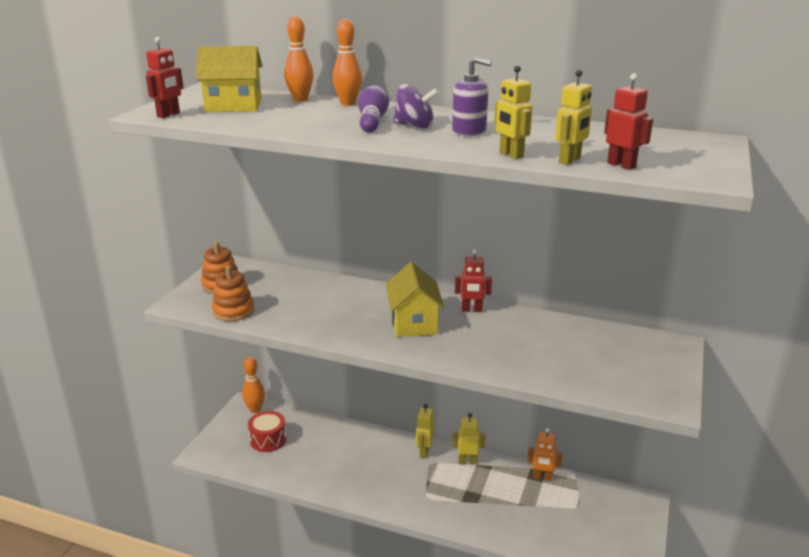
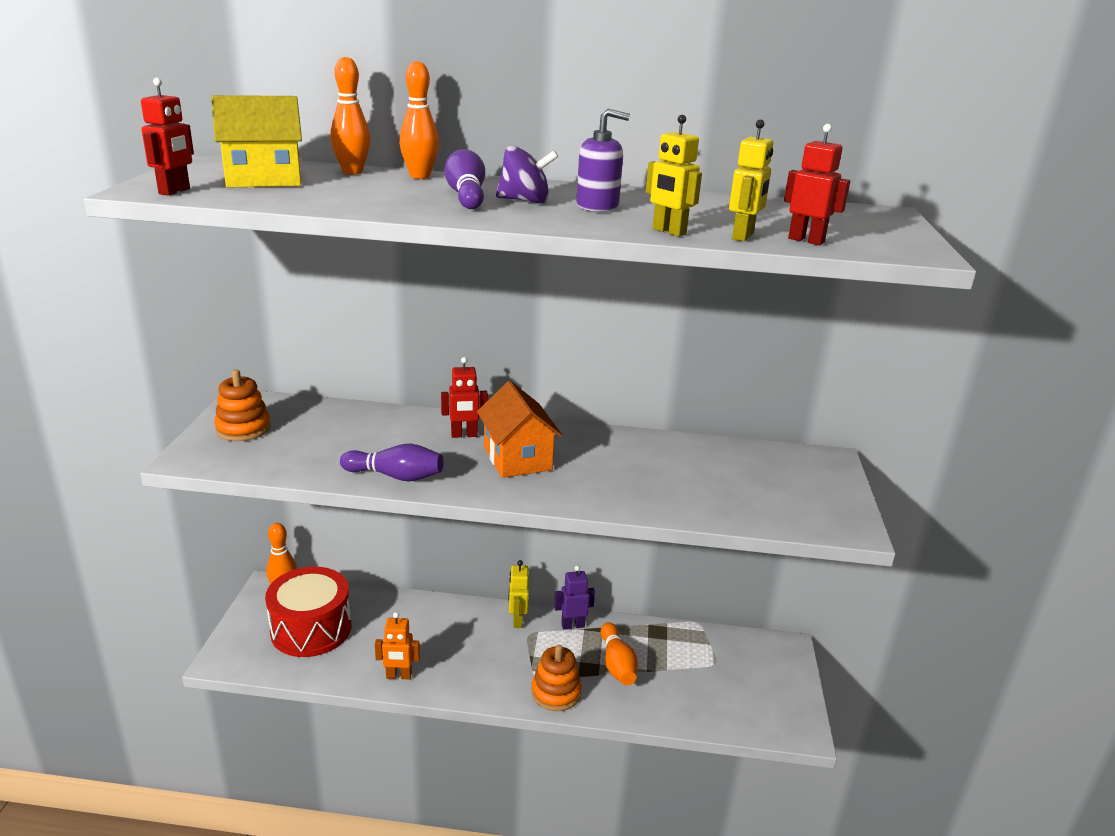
camera: 15 degrees left, 0 degrees up
orange stacking toy [212,266,255,321] -> orange stacking toy moved to [531,645,582,711]
red drum [248,411,287,452] -> red drum [265,567,351,657], size x1.64
yellow house [386,262,445,337] -> orange house [477,381,562,478]
yellow robot [452,413,485,464] -> purple robot [554,565,595,630]
red robot [455,249,492,312] -> red robot moved to [441,357,488,438]
orange robot [527,428,562,481] -> orange robot moved to [375,612,420,679]
none -> purple bowling pin [340,444,443,482]
none -> orange bowling pin [600,622,638,685]

